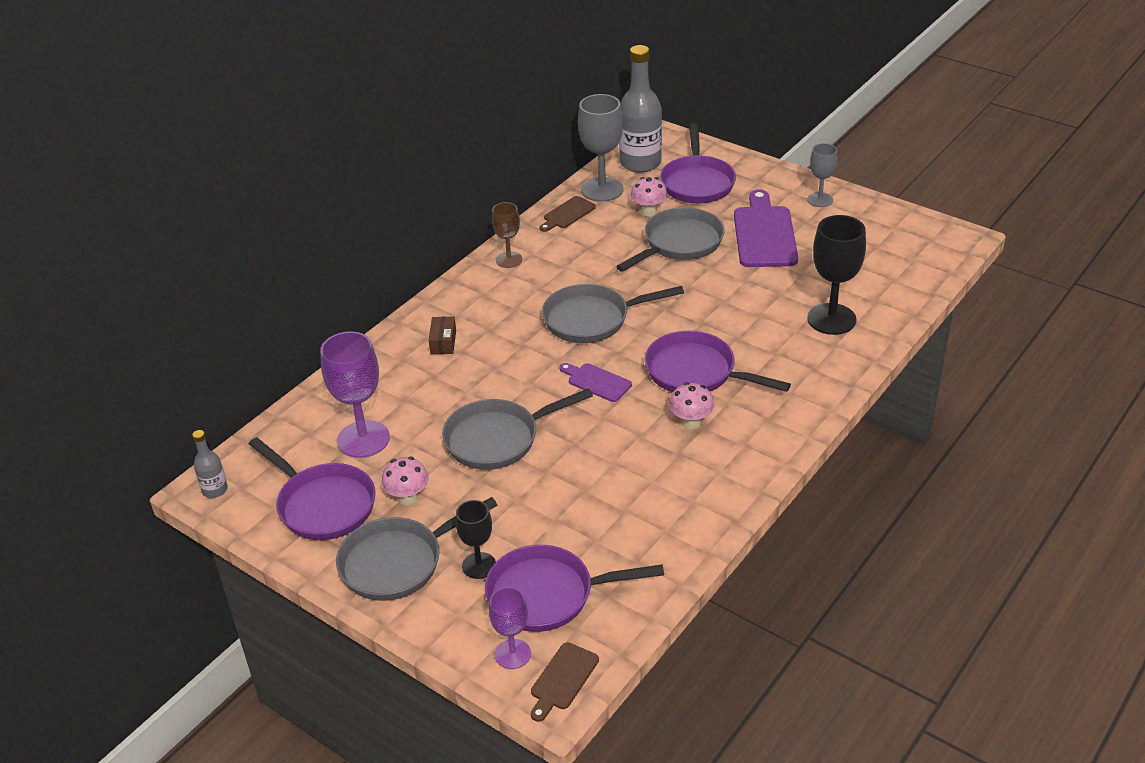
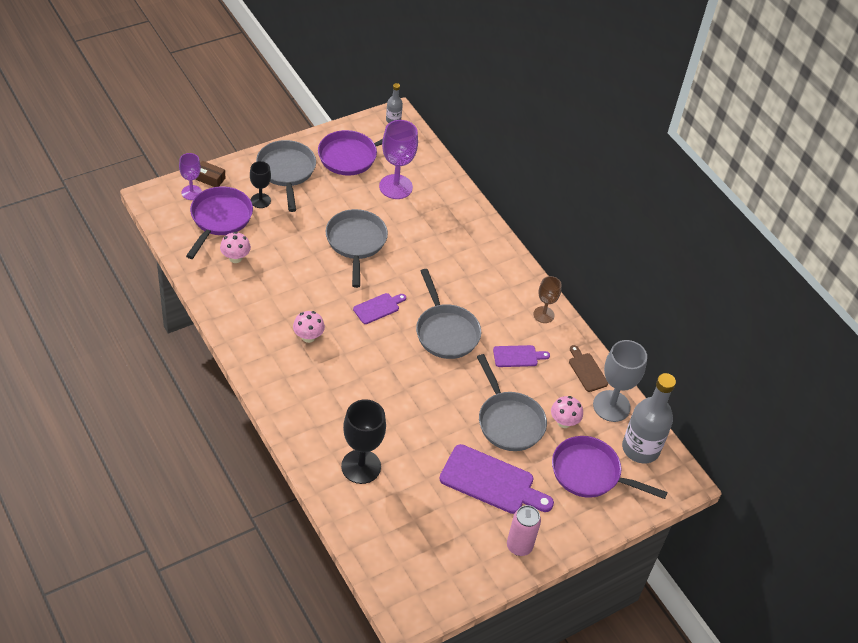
camera: 105 degrees right, 10 degrees up
pink mushroom [382,457,429,505] -> pink mushroom moved to [220,232,251,263]
brown box [429,317,456,354] -> brown box moved to [195,161,225,187]
brown cutting board [531,642,599,722] -> none
grey pan [542,284,684,343] -> grey pan turned 150 degrees clockwise [416,269,481,359]
purple pan [645,331,791,392] -> none
grey goblet [807,143,838,207] -> pink can [507,505,541,556]
none -> purple cutting board [493,345,550,367]

